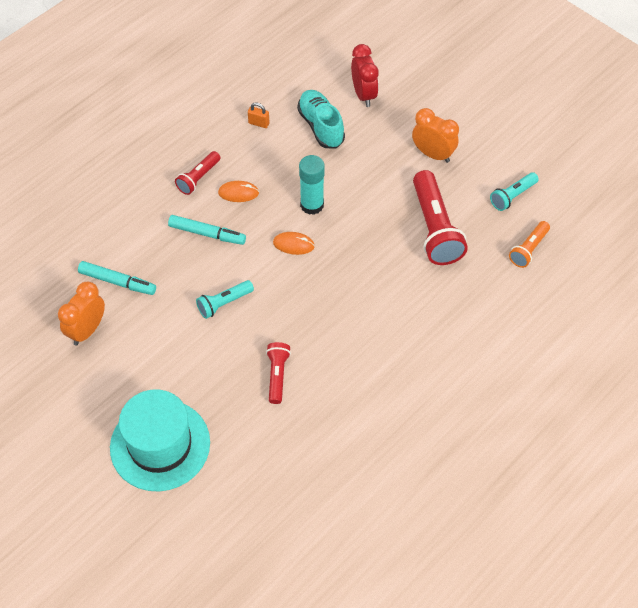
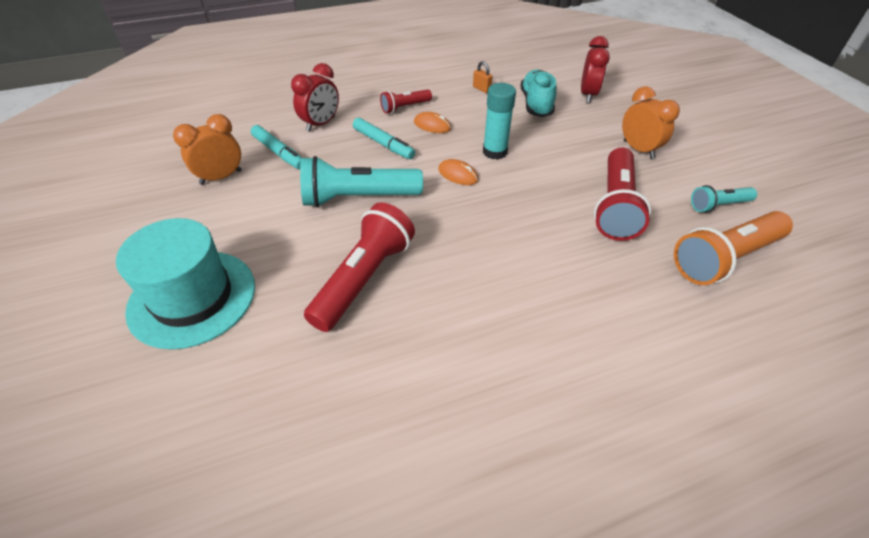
camera: 25 degrees right, 10 degrees down
turquoise flashlight [196,280,254,319] -> turquoise flashlight [300,156,423,207], size x1.85
red flashlight [266,342,291,404] -> red flashlight [304,202,415,332], size x1.85
orange flashlight [509,221,550,268] -> orange flashlight [674,211,793,285], size x1.85
none -> red clock [291,63,339,132]

